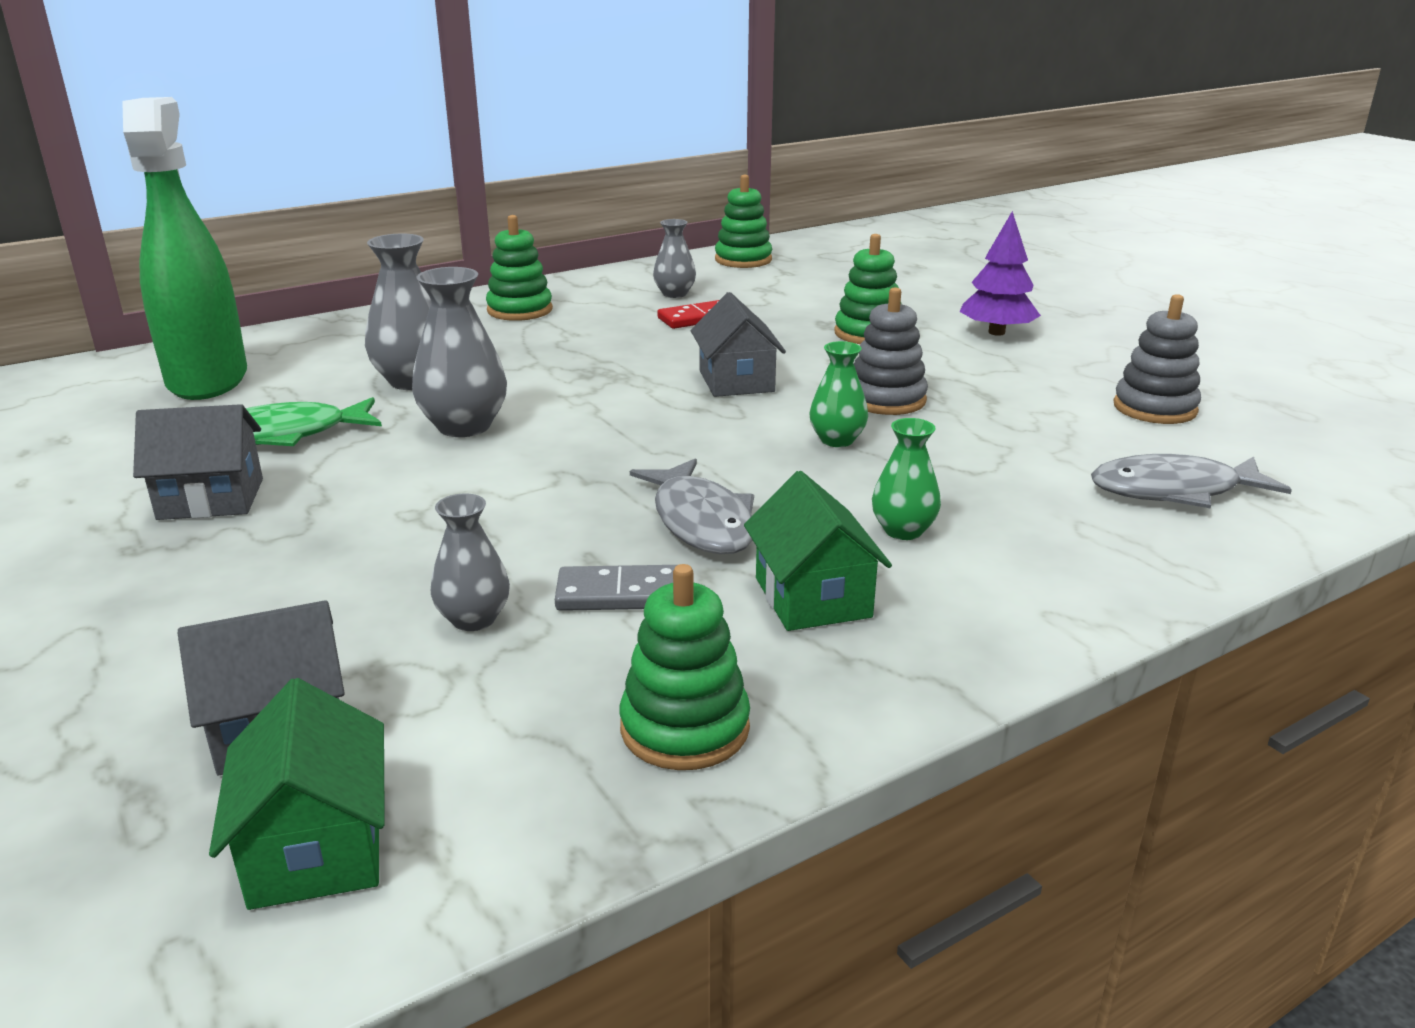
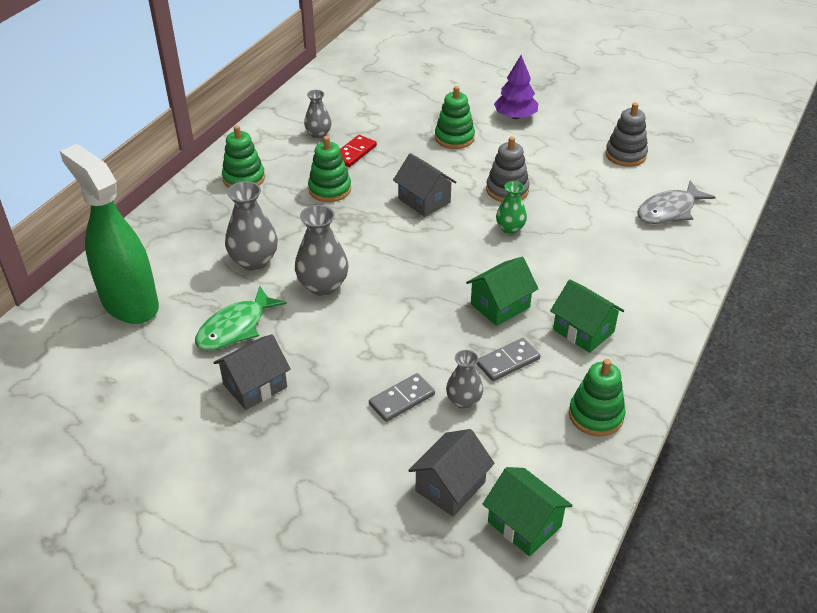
camera: 30 degrees left, 15 degrees up
grey fish [630,458,754,554] -> green house [466,257,538,326]
green stacking toy [715,175,772,268] -> green stacking toy moved to [308,136,351,202]
green vase [872,418,941,540] -> none
none -> grey domino [369,373,435,422]

